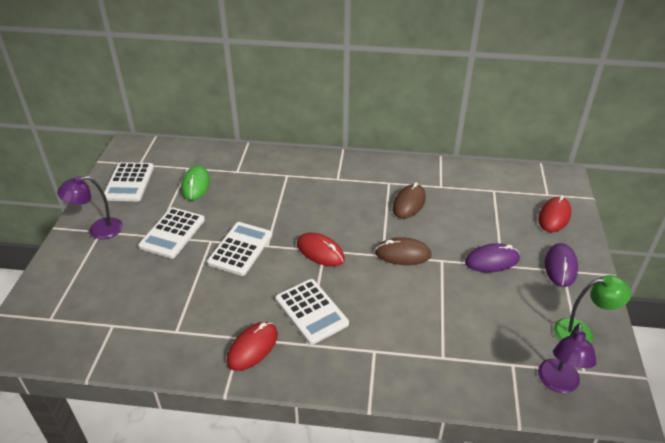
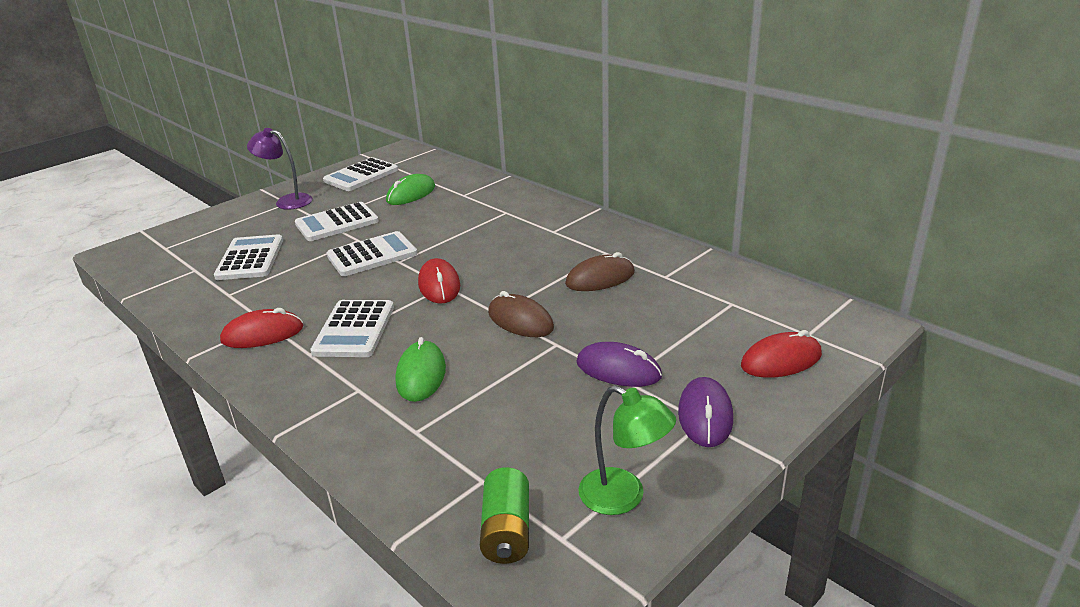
camera: 40 degrees right, 10 degrees down
purple lamp [538,323,596,393] -> green battery [480,467,529,564]
purple mouse [545,243,578,287] -> purple mouse turned 45 degrees counterclockwise [678,377,733,447]
none -> white calculator [214,234,283,280]
none -> green mouse [395,337,446,402]

